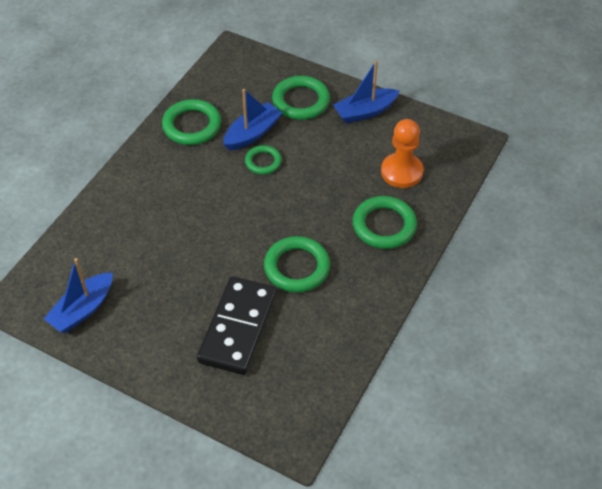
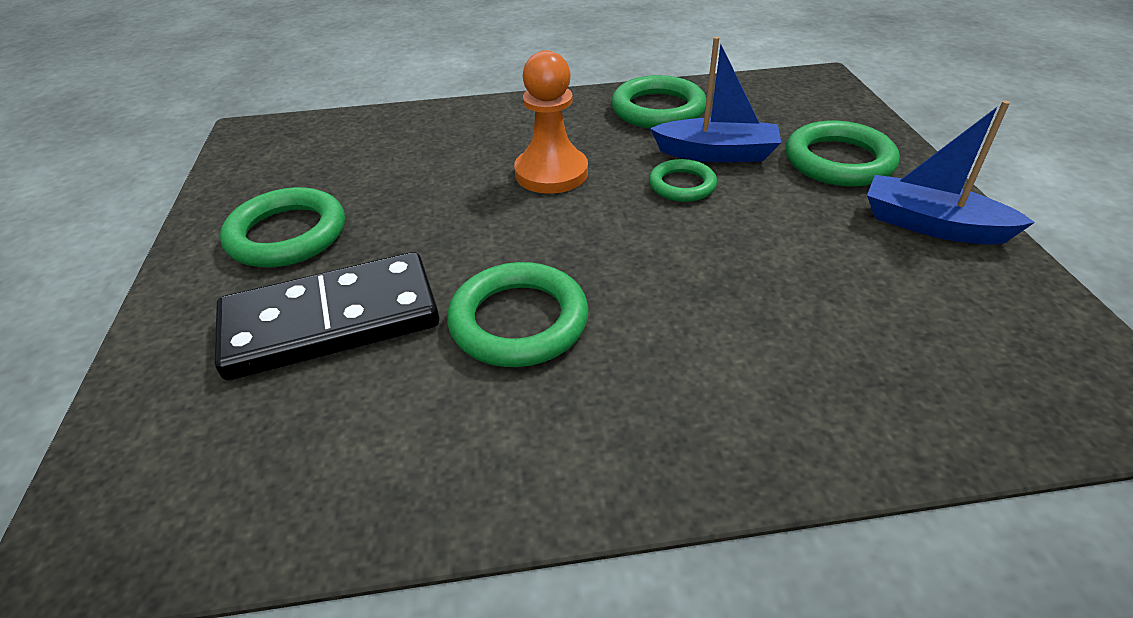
camera: 55 degrees right, 10 degrees down
blue boat [44,258,113,333] -> none
green ring [353,196,417,249] -> green ring moved to [220,187,345,268]
orange pawn [381,119,423,188] -> orange pawn moved to [514,50,588,194]

